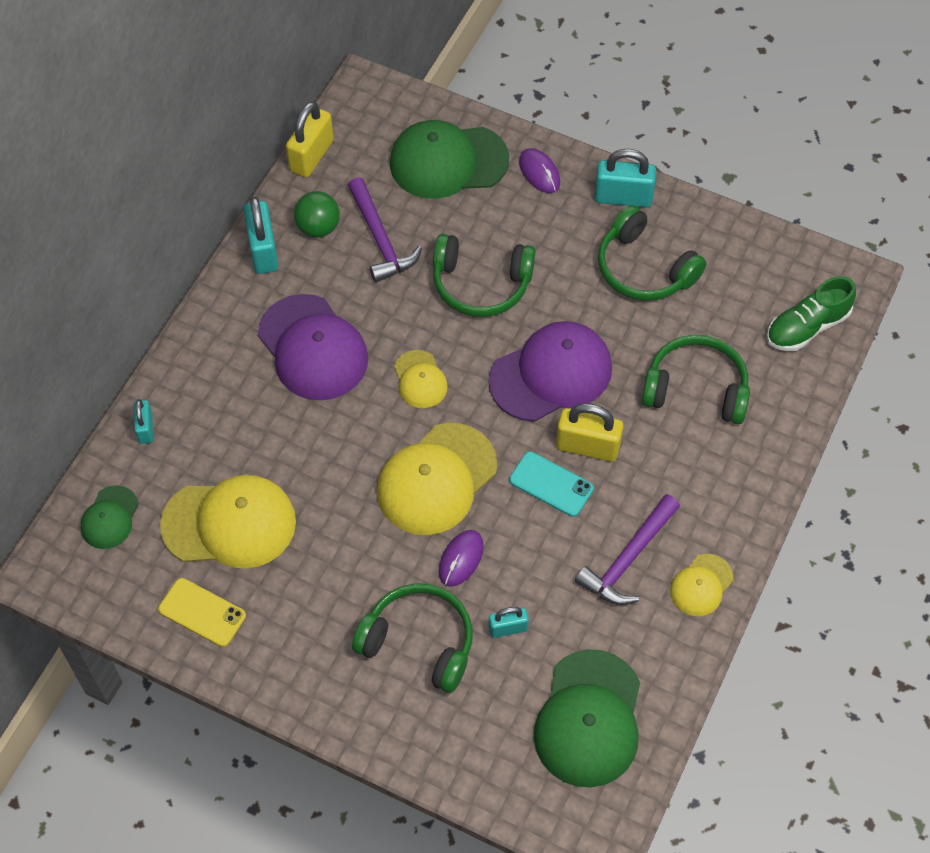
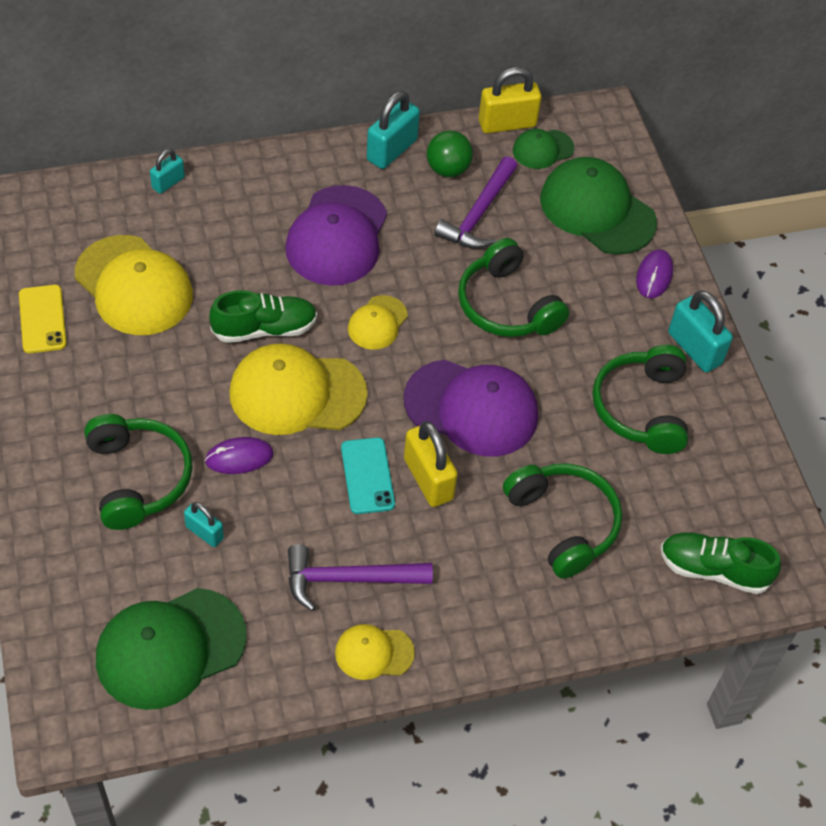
camera: 45 degrees right, 5 degrees down
green cap [80,485,139,549] -> green cap moved to [513,129,574,169]
none -> green shoe [209,290,317,343]

